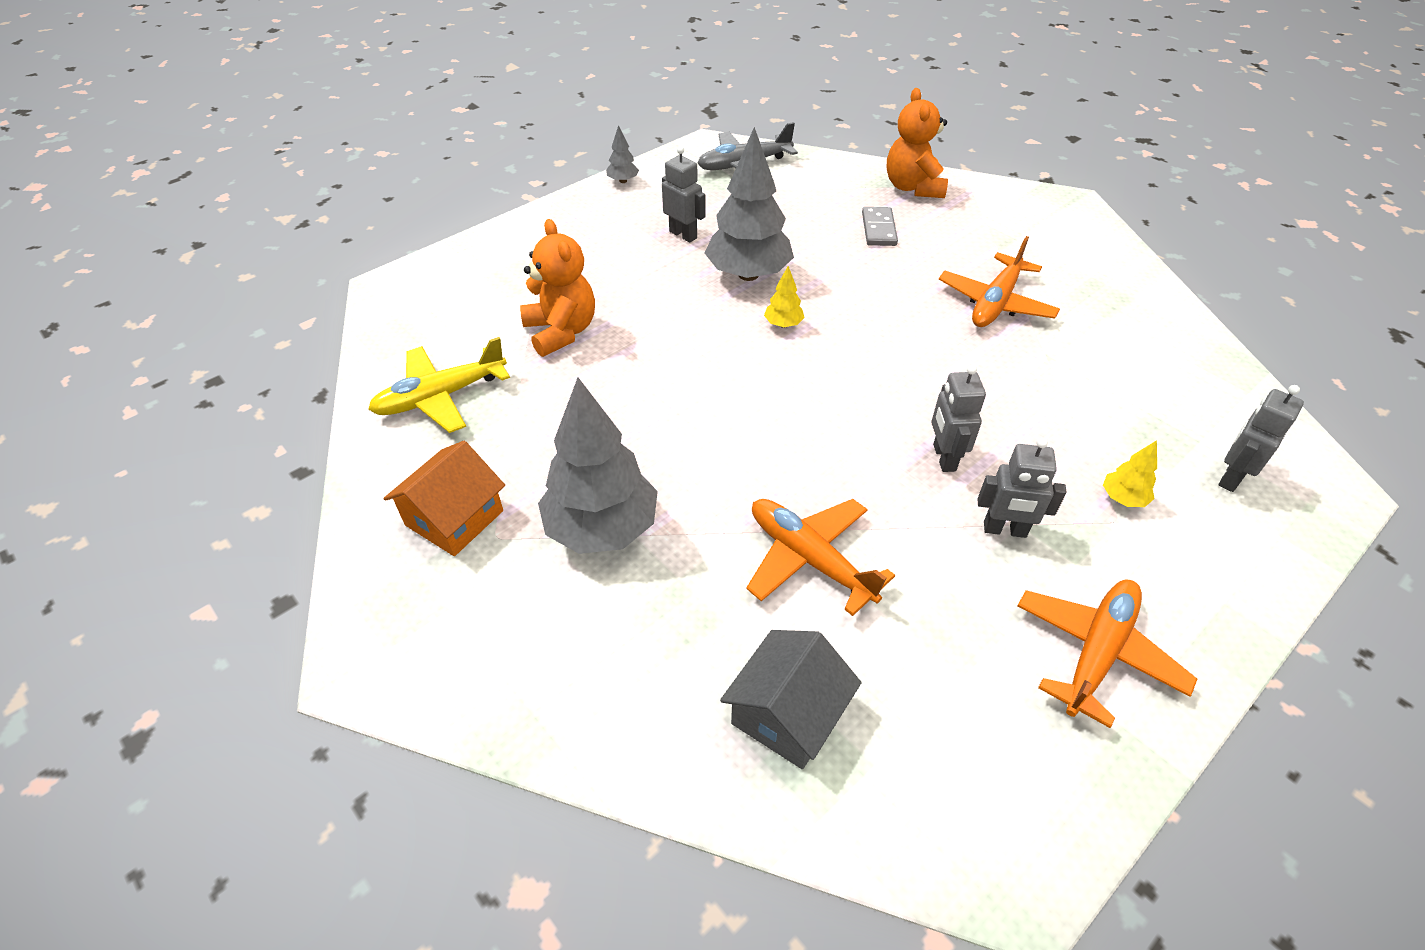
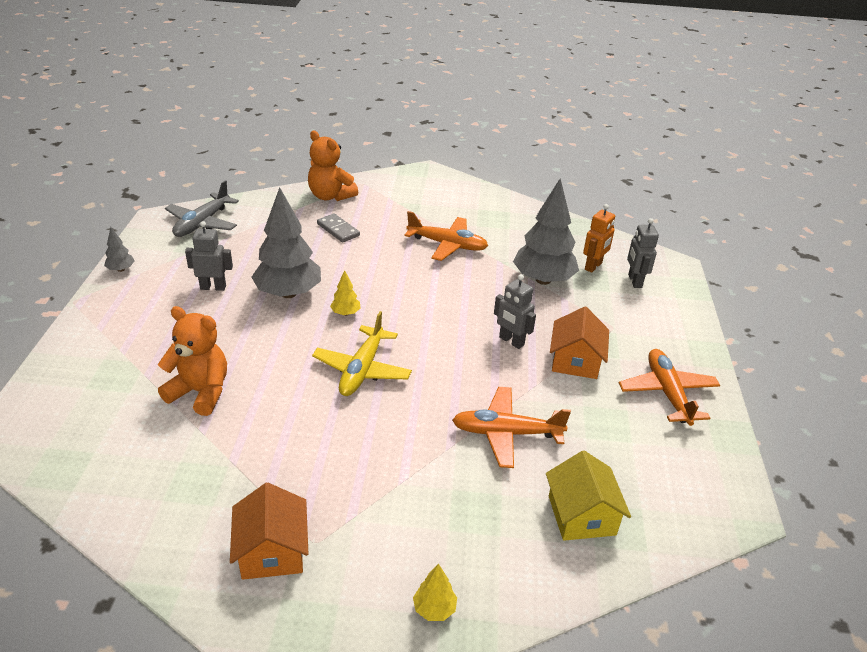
camera: 45 degrees left, 10 degrees down
yellow plane [368,337,510,433] -> yellow plane moved to [312,311,412,396]
grey tree [538,377,658,554] -> grey tree moved to [513,178,579,285]
grey house [720,630,861,769] -> yellow house [546,451,631,541]
orange plane [939,236,1060,327] -> orange plane turned 60 degrees counterclockwise [404,211,488,261]
grey robot [978,438,1067,538] -> orange house [550,307,609,379]
yellow tree [1103,440,1157,507] -> yellow tree moved to [413,564,457,621]
none -> orange robot [583,204,615,273]

